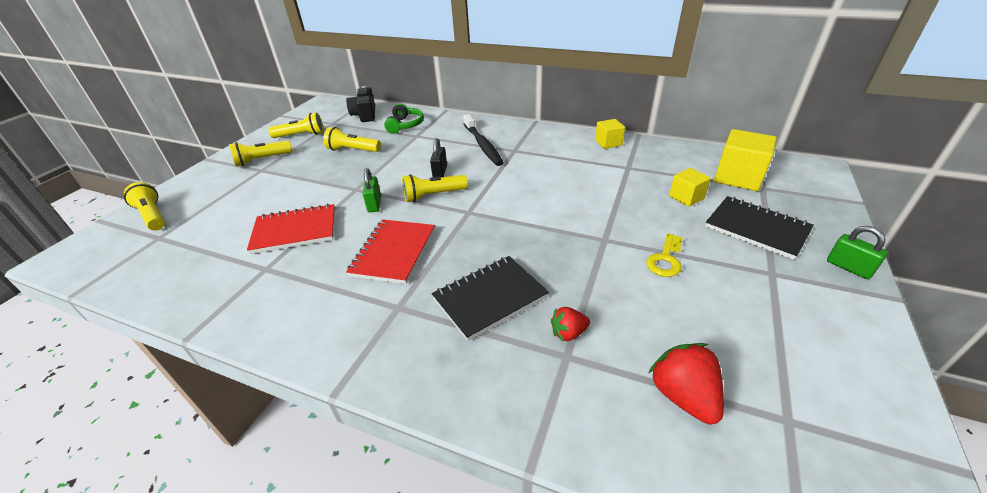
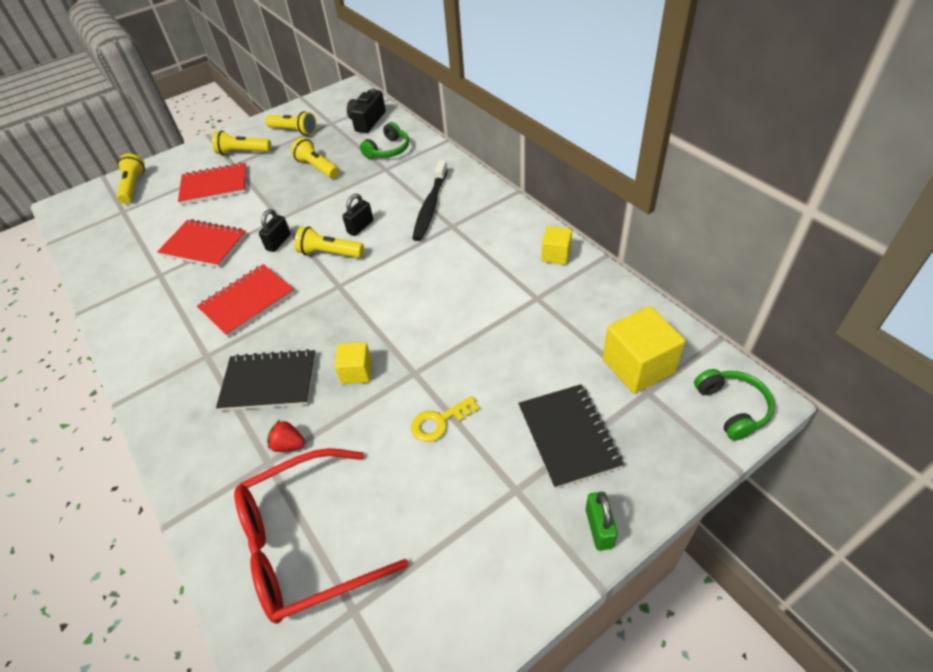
camera: 35 degrees right, 10 degrees up
green padlock [362,168,381,212] -> black padlock [259,209,291,252]
red strawberry [648,343,724,424] -> red glasses [234,448,408,624]
yellow cube [669,168,711,207] -> yellow cube moved to [335,342,372,384]
none -> red notebook [178,162,247,205]
none -> green headphones [694,369,775,441]

